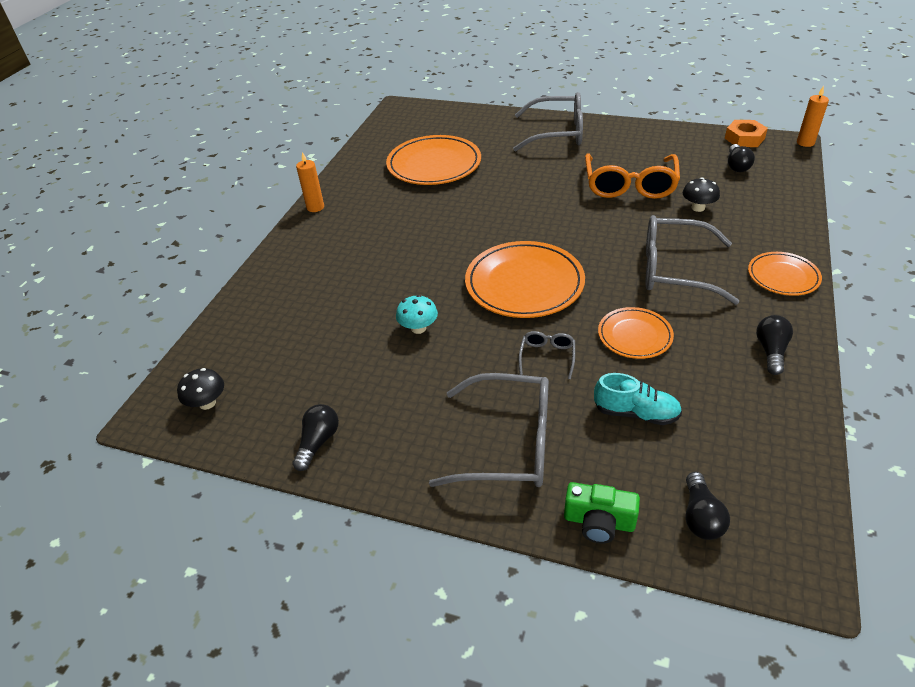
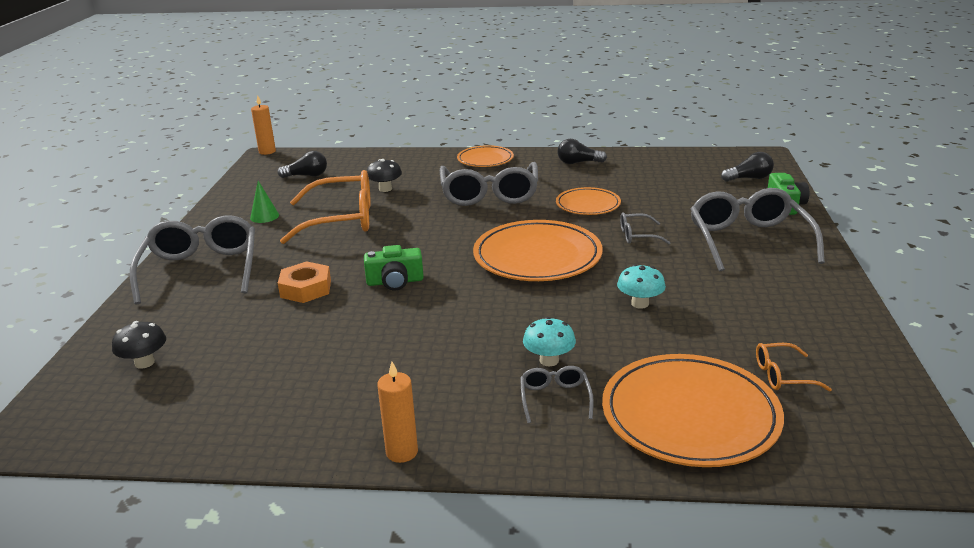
camera: 105 degrees left, 15 degrees down
black mushroom [177,368,224,410] -> black mushroom moved to [112,321,166,369]
black light bulb [292,404,339,471] -> none
orange plate [386,135,481,185] -> orange plate moved to [602,354,784,467]
turquoise shoe [594,373,682,425] -> none
orange nut [725,120,768,147] -> orange nut moved to [278,261,331,303]
none -> green cone [250,181,279,223]
none -> green camera [364,245,424,290]
none -> grey glasses [520,366,594,423]
none -> turquoise mushroom [523,317,576,366]
none -> orange glasses [756,343,832,392]

